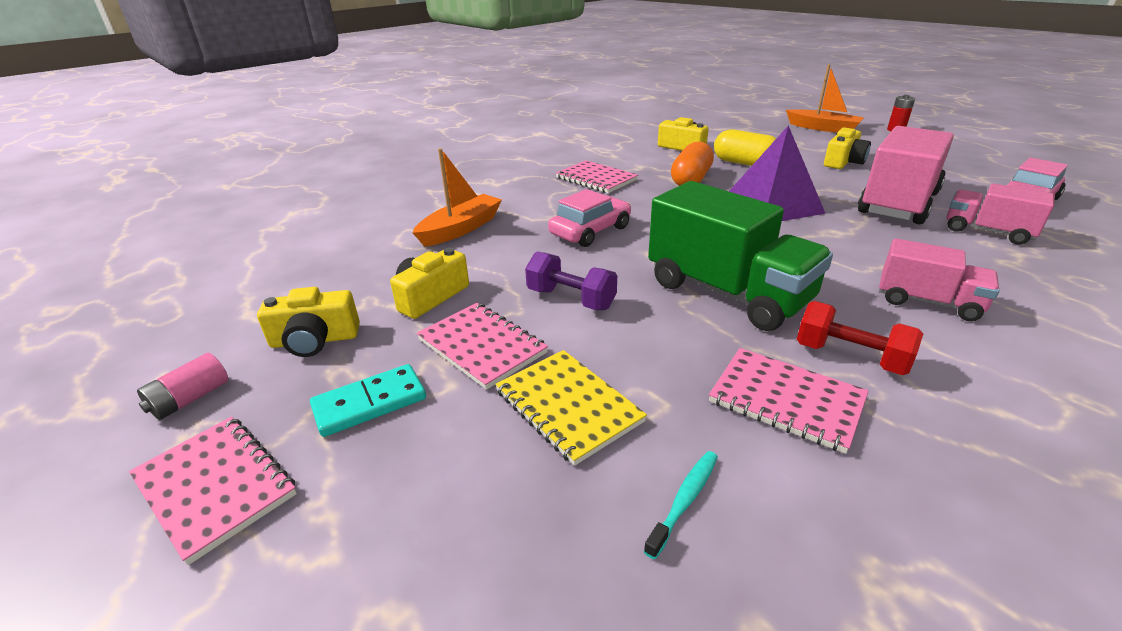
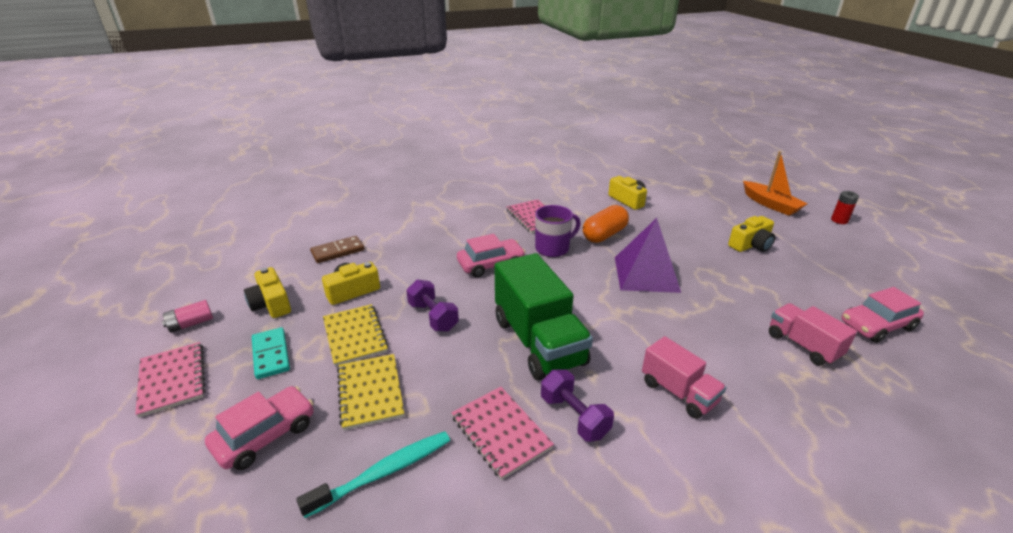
camera: 20 degrees right, 0 degrees up
yellow camera [257,287,360,357] -> yellow camera turned 45 degrees clockwise [244,267,291,318]
turquoise domino [310,364,426,437] -> turquoise domino turned 75 degrees clockwise [252,327,290,379]
orange boat [412,148,502,247] -> none
pink notebook [417,303,548,390] -> yellow notebook [323,304,389,366]
turquoise toothbrush [644,451,718,559] -> turquoise toothbrush [296,431,450,518], size x1.73
yellow capsule [714,130,776,166] -> none
red dumbbell [797,301,923,375] -> purple dumbbell [541,370,614,442]
pink truck [858,126,954,225] -> none
none -> pink car [205,386,314,470]
none -> brown domino [310,236,364,263]
none -> purple mug [535,205,580,257]

